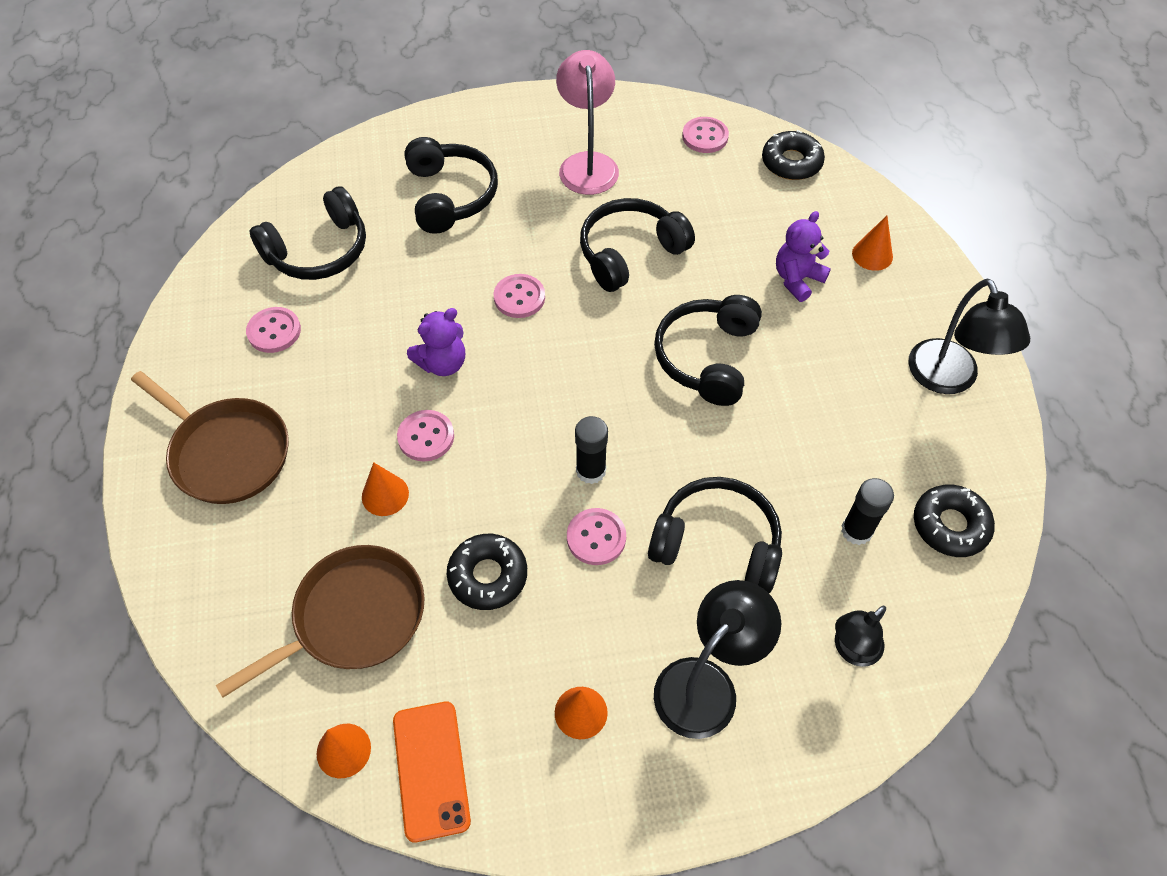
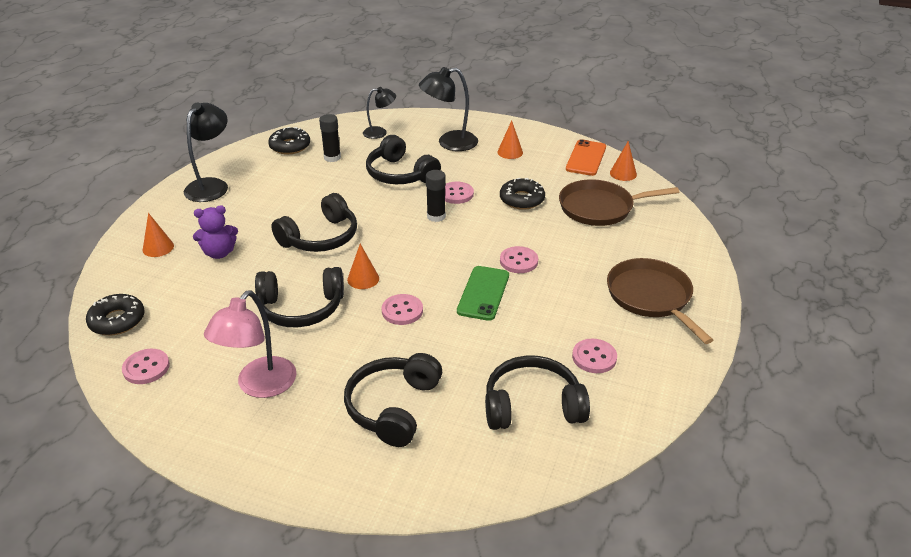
camera: 150 degrees left, 20 degrees down
orange cone [362,462,409,516] -> orange cone moved to [347,244,379,289]
purple teddy bear [407,308,465,376] -> green phone [457,266,509,321]

